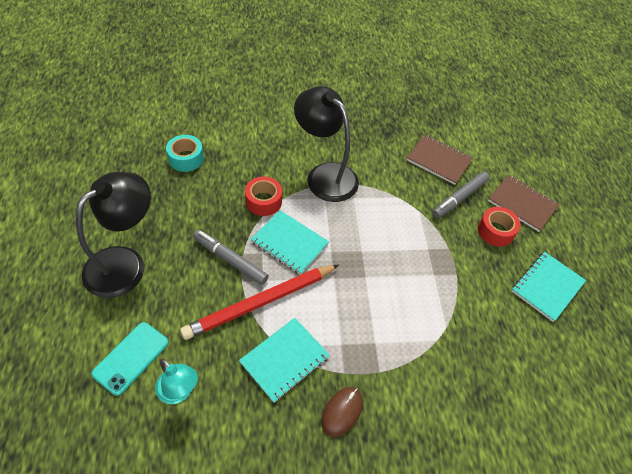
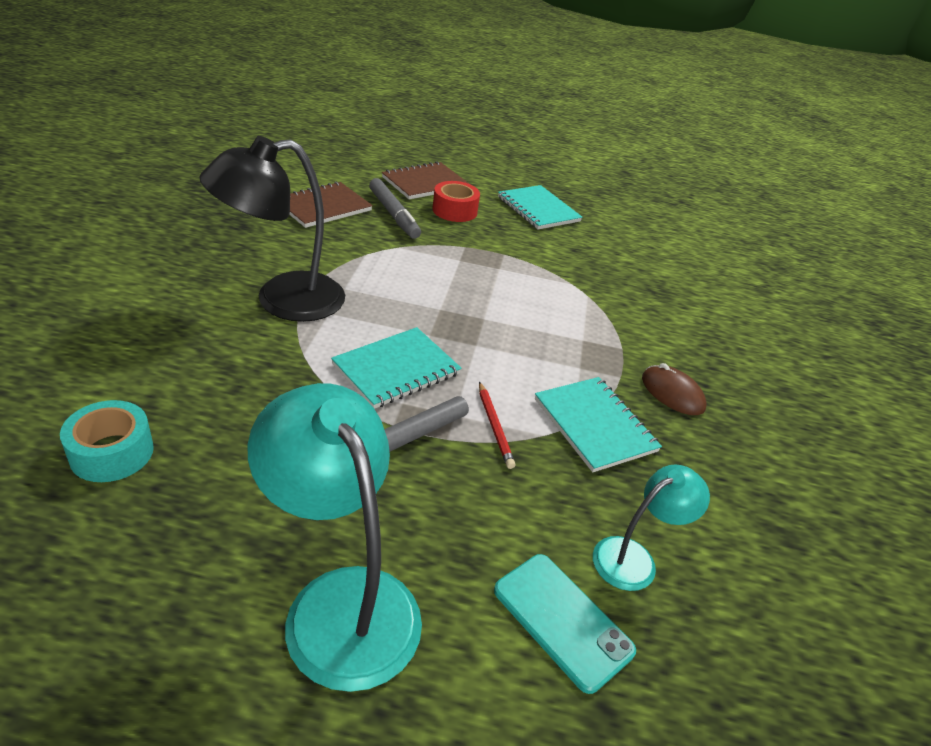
camera: 75 degrees left, 15 degrees down
black lamp [76,172,151,298] -> turquoise lamp [248,383,422,692]
red pencil [180,265,339,340] -> red pencil [479,382,515,469], size x0.43
red tape [245,177,282,216] -> none

